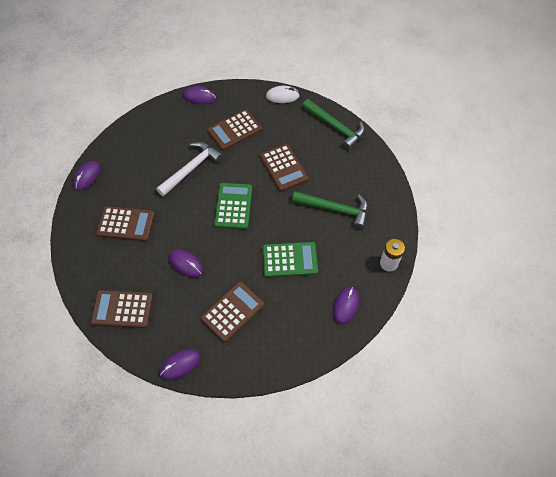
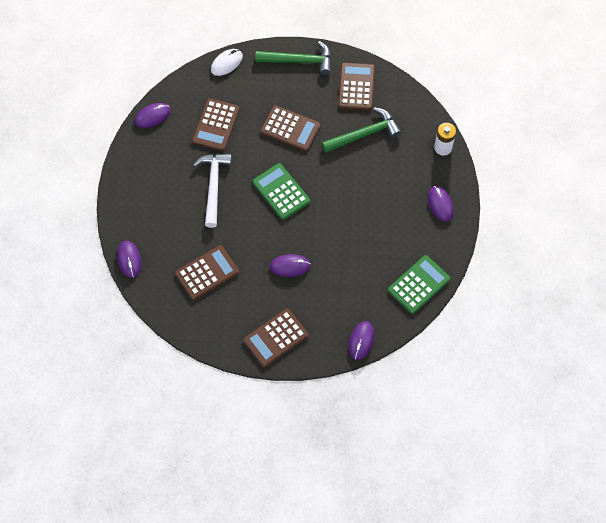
camera: 40 degrees left, 5 degrees up
brown calculator [201,282,265,342] -> brown calculator moved to [338,63,375,110]
green calculator [263,242,318,277] -> green calculator moved to [388,255,450,314]

